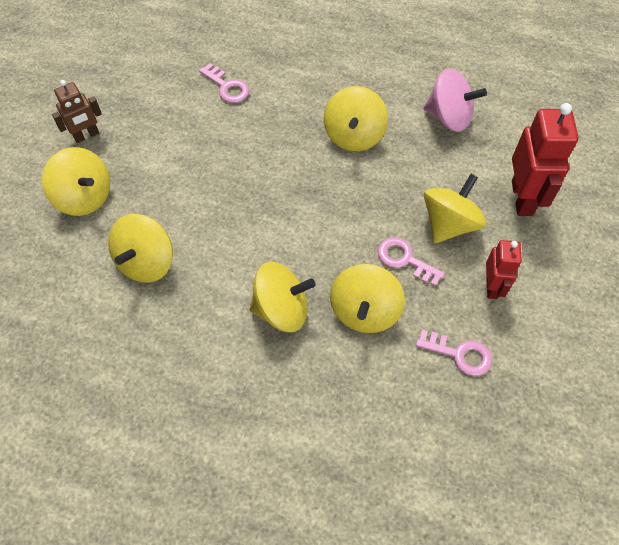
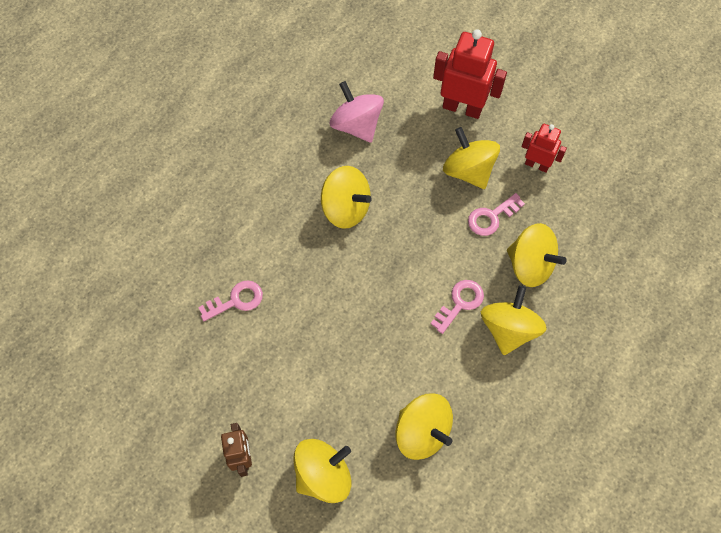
camera: 70 degrees left, 5 degrees up
pink key [416,330,492,376] -> pink key moved to [431,280,484,334]
pink spinning top [423,68,487,132] -> pink spinning top turned 75 degrees counterclockwise [330,81,384,143]

